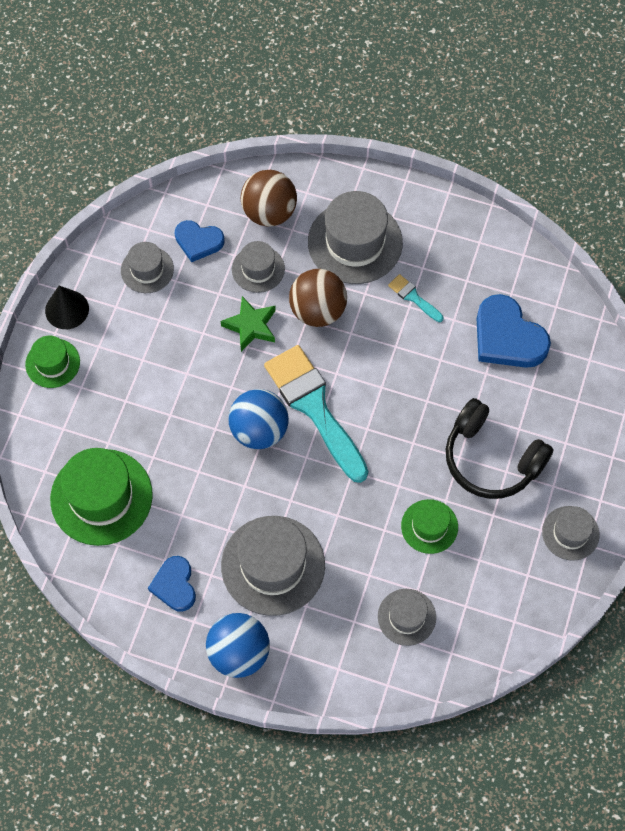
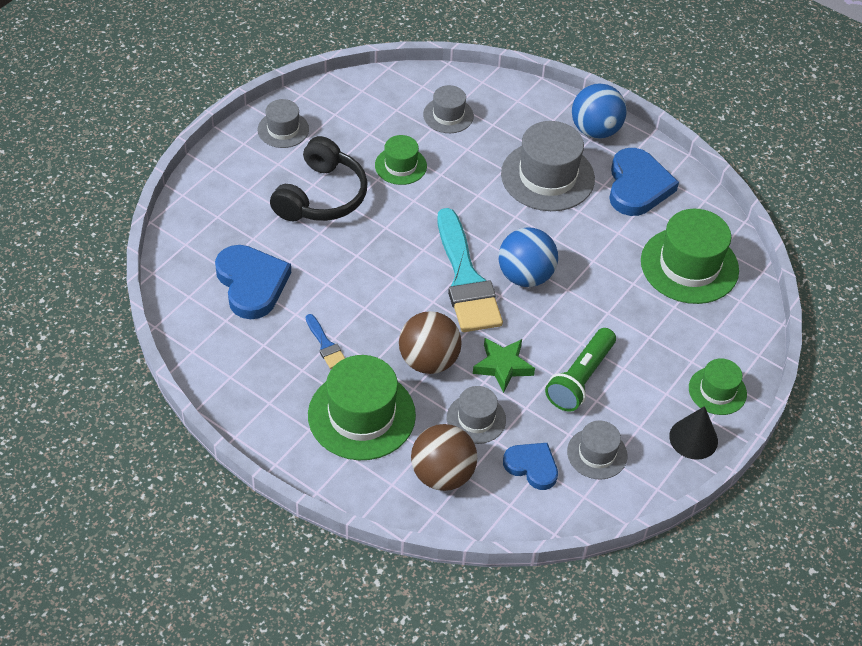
camera: 165 degrees left, 15 degrees down
blue heart [148,556,196,611] -> blue heart [609,148,679,216], size x1.63
grey hat [308,191,403,284] -> green hat [308,355,416,460]
turquoise brush [388,274,443,322] -> blue brush [306,314,345,369]
black headphones [446,398,554,499] -> black headphones turned 60 degrees clockwise [270,136,367,221]
none -> green flashlight [545,328,616,412]

